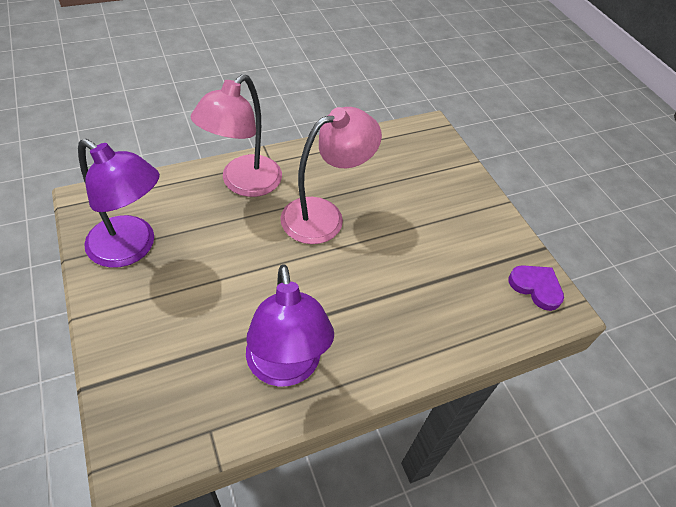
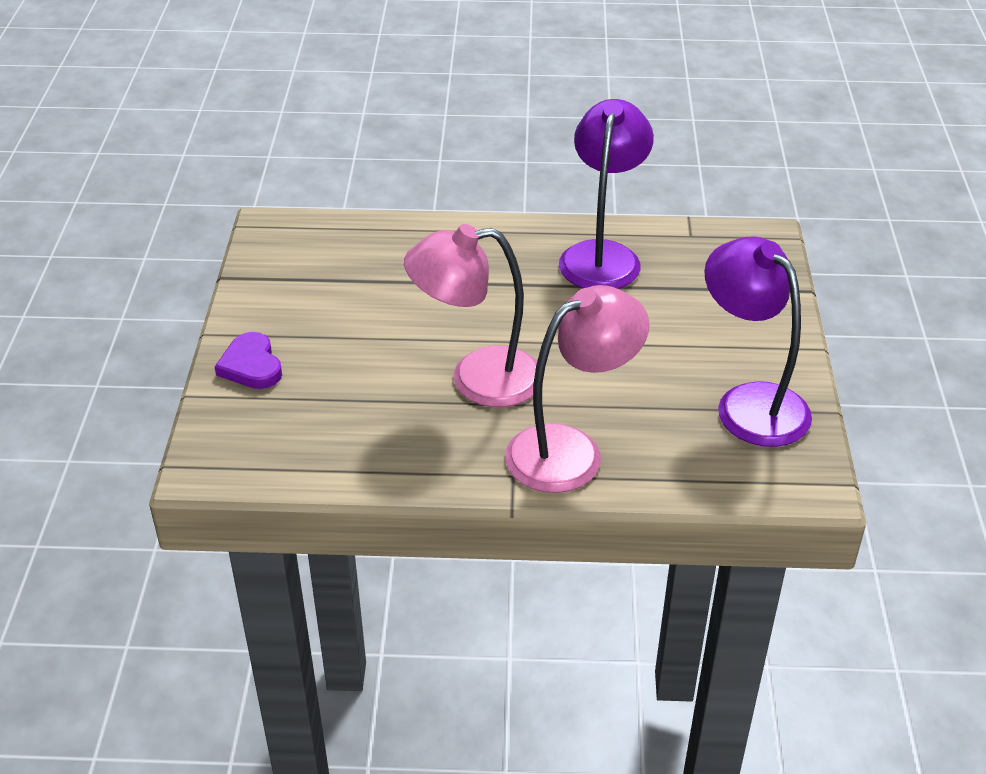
camera: 150 degrees left, 10 degrees down
purple heart [508,265,564,311] -> purple heart moved to [215,332,282,389]

